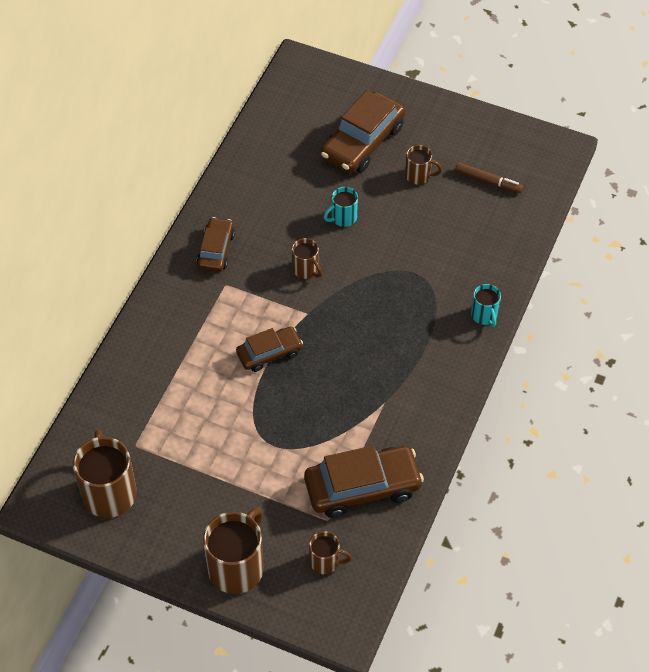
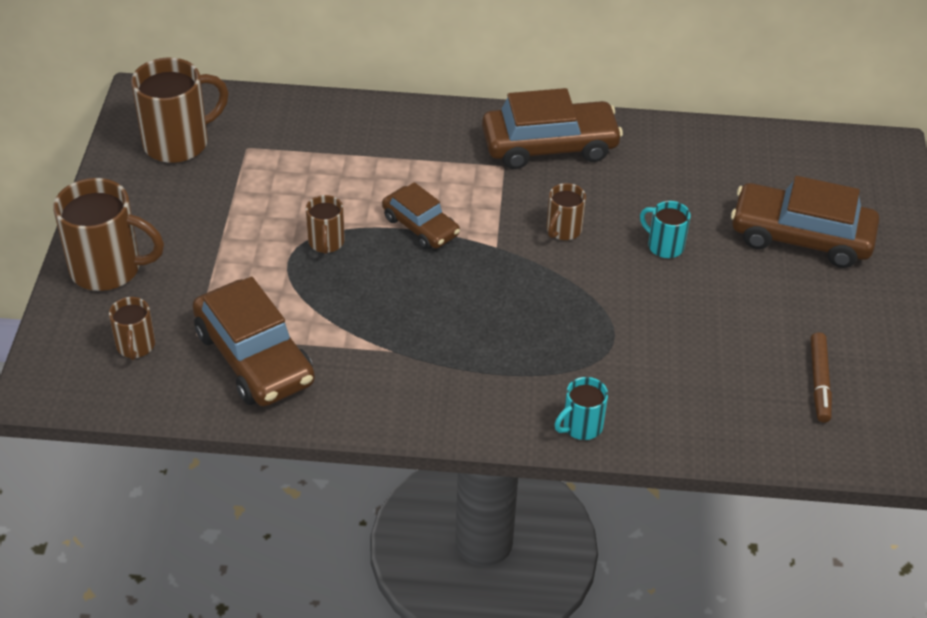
camera: 70 degrees right, 10 degrees down
brown car [197,217,235,272] -> brown car [482,88,623,169], size x1.68
brown mug [405,145,442,185] -> brown mug moved to [306,195,345,254]

